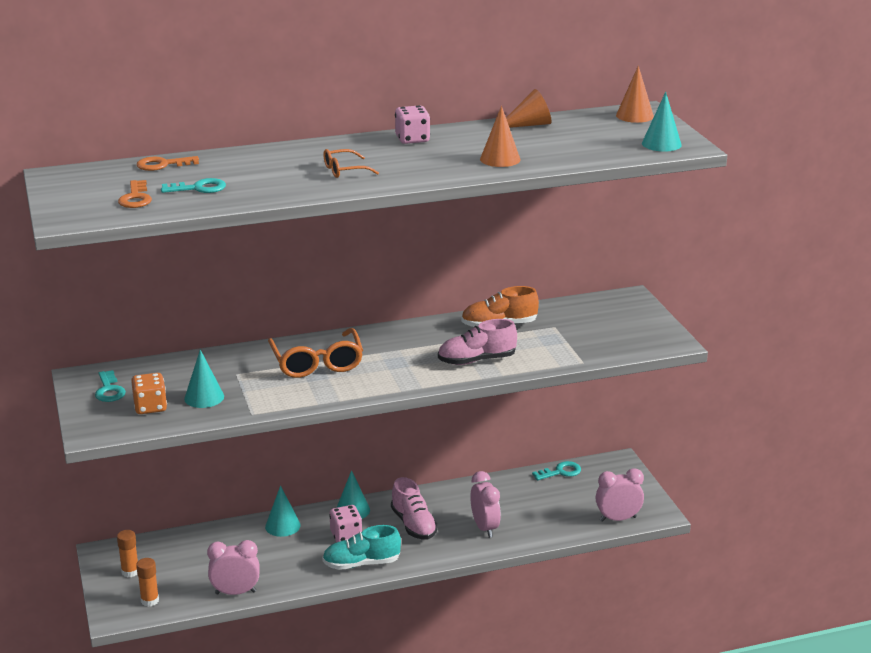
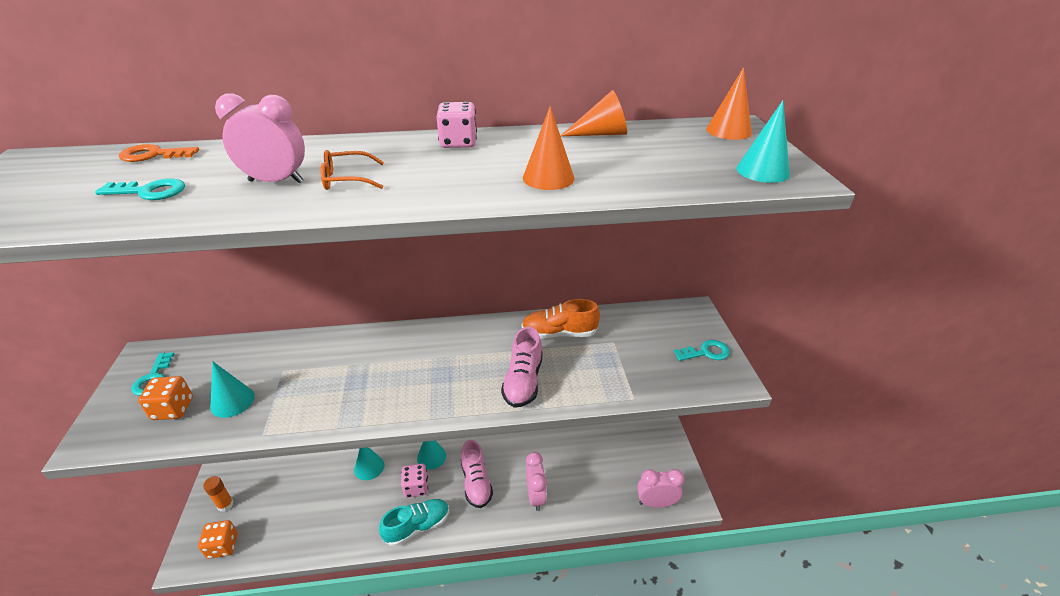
camera: 10 degrees right, 10 degrees up
orange key [118,180,152,208] -> none
orange glue stick [136,558,159,607] -> orange dice [198,520,238,559]
pink clock [207,540,260,595] -> pink clock moved to [215,94,305,183]
orange glasses [268,328,363,378] -> none
turquoise shoe [322,525,401,570] -> turquoise shoe turned 150 degrees clockwise [379,499,449,546]
pink shoe [438,319,517,365] -> pink shoe turned 75 degrees counterclockwise [501,327,543,408]
turquoise key [532,461,581,480] -> turquoise key moved to [674,340,730,361]

